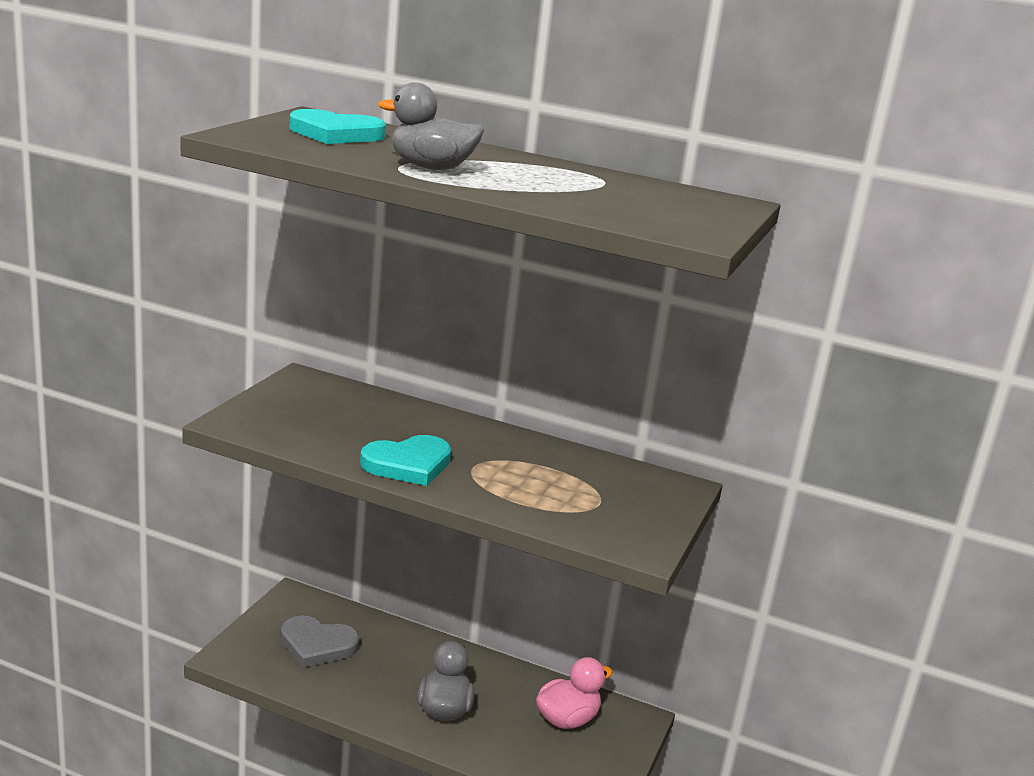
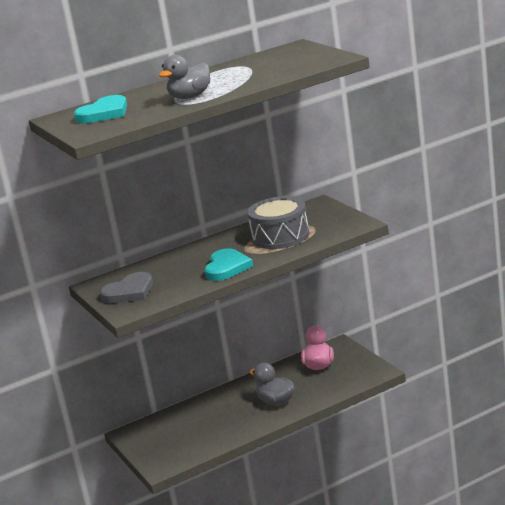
camera: 45 degrees left, 0 degrees up
grey heart [281,615,359,668] -> grey heart moved to [100,272,153,303]
none -> grey drum [247,196,309,249]

